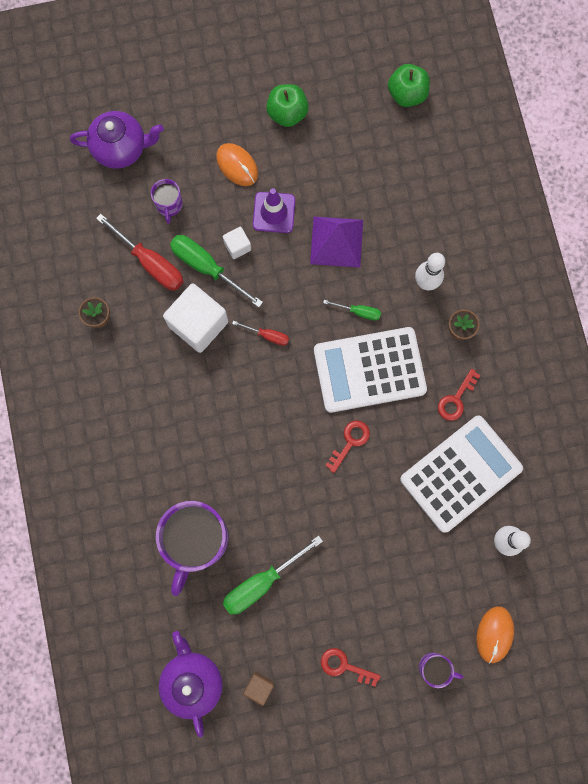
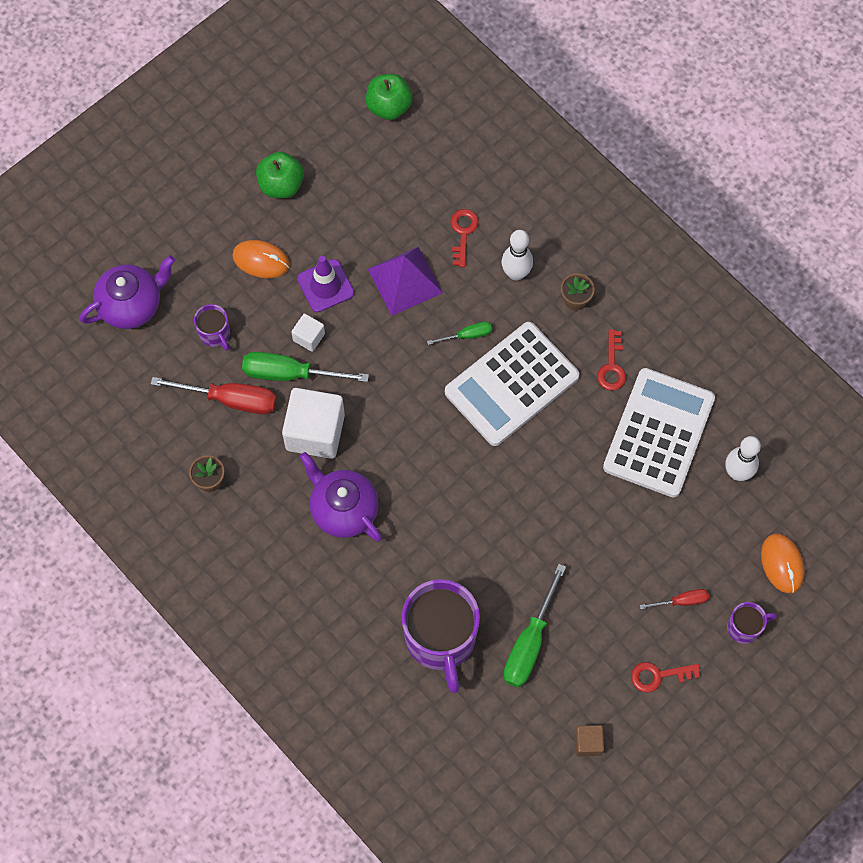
camera: 30 degrees left, 10 degrees down
purple teapot [159,631,223,738] -> purple teapot moved to [300,452,382,542]
red screwdriver [232,321,289,346] -> red screwdriver moved to [640,589,709,609]
red key [325,420,370,473] -> red key moved to [450,209,479,267]

